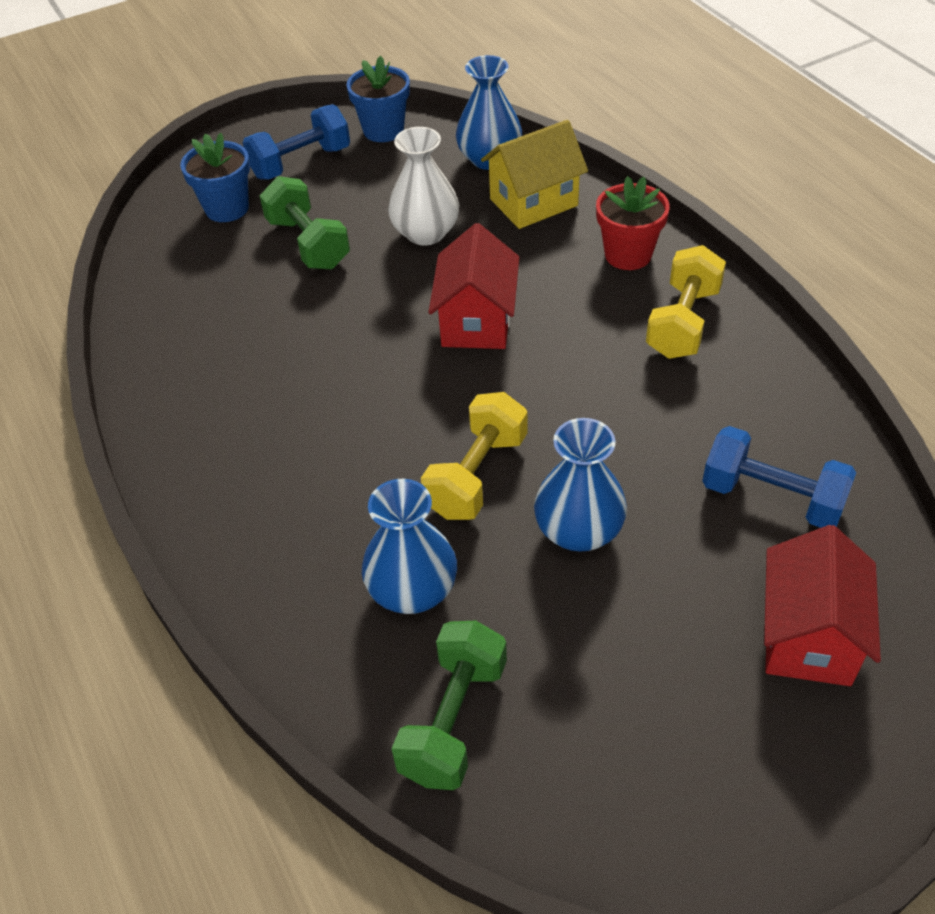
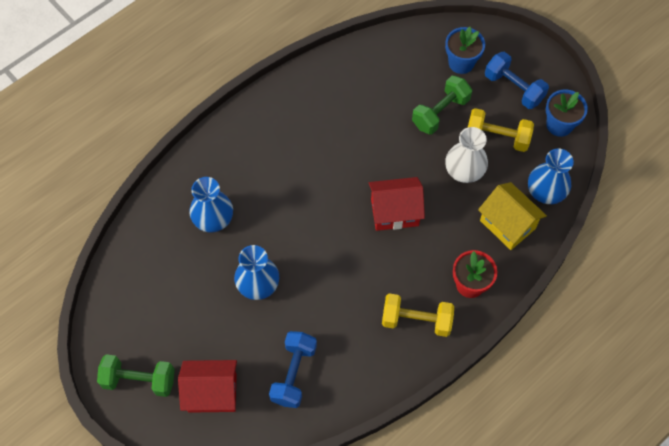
camera: 75 degrees right, 15 degrees up
green dumbbell [391,621,507,790] -> green dumbbell moved to [97,354,175,397]
yellow dumbbell [421,392,527,520] -> yellow dumbbell moved to [468,108,534,152]

